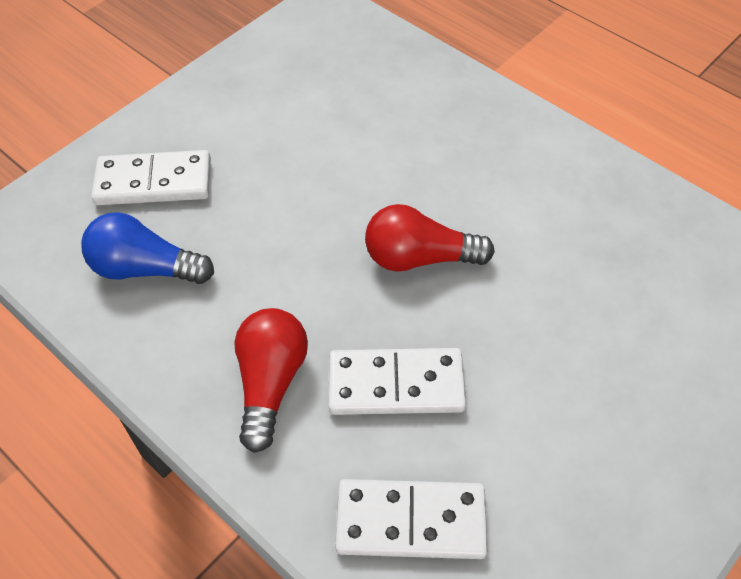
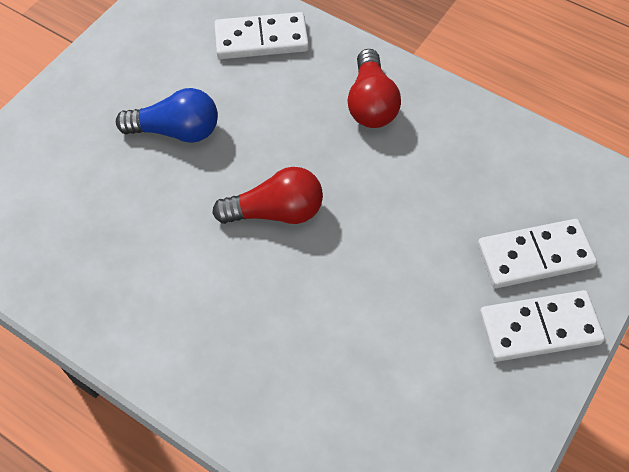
camera: 170 degrees right, 5 degrees up
blue light bulb [81,212,214,284] -> blue light bulb moved to [116,88,218,143]
white domino [329,348,466,415] -> white domino moved to [479,290,605,362]

